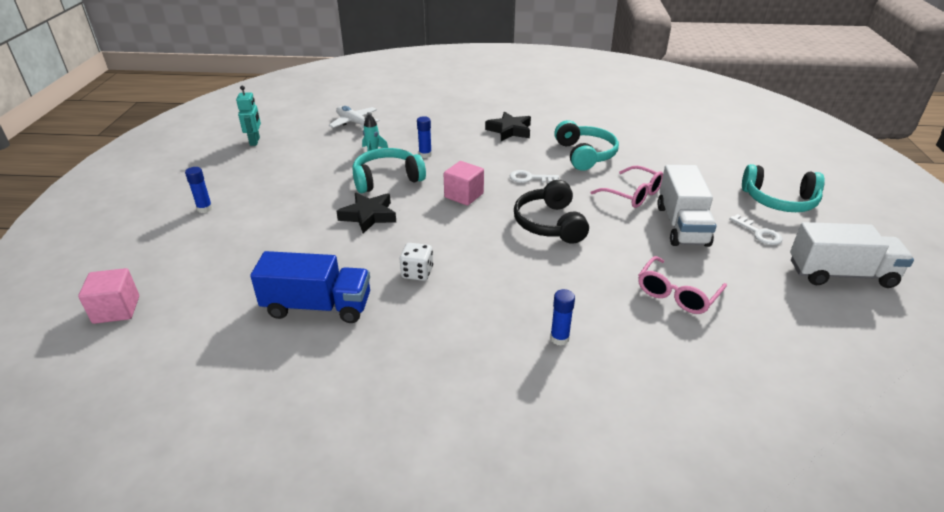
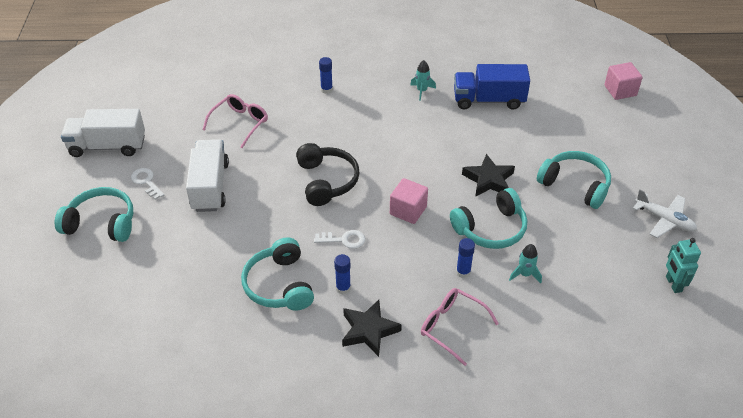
camera: 175 degrees right, 10 degrees up
blue glue stick [185,167,213,213] -> blue glue stick moved to [334,254,351,295]
white plane [329,106,380,128] -> white plane moved to [633,189,697,238]
white dice [400,243,433,281] -> none
pink glasses [591,166,663,208] -> pink glasses moved to [421,288,499,366]
none -> turquoise rocket [410,60,436,101]
none -> turquoise headphones [537,151,611,209]

